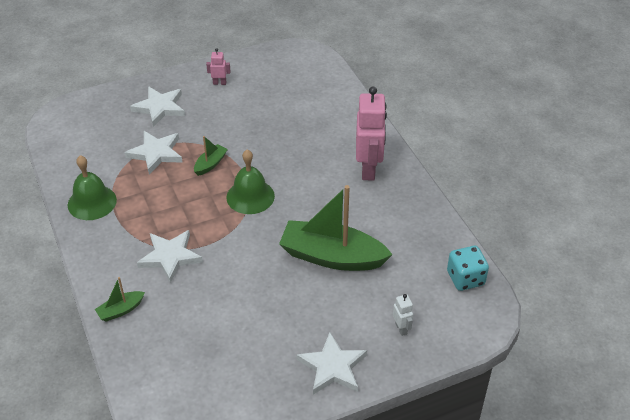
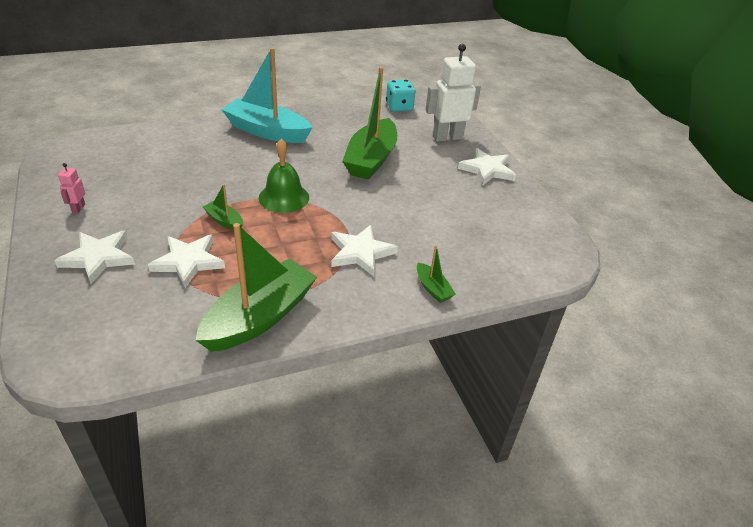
camera: 90 degrees left, 5 degrees down
green bell [68,155,117,220] -> green boat [196,223,317,352]
pink robot [356,87,387,180] -> turquoise boat [222,48,312,143]
white robot [393,294,413,336] -> white robot [426,44,481,142], size x2.24

